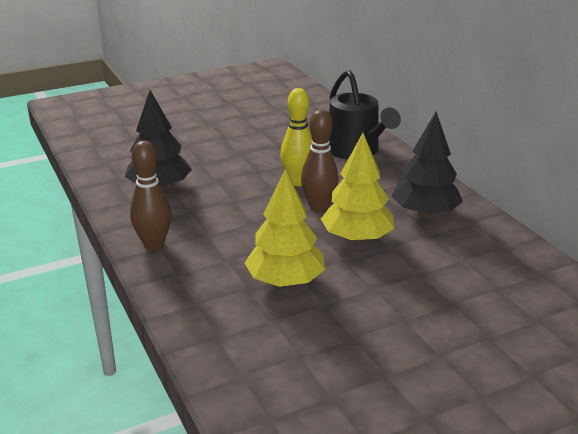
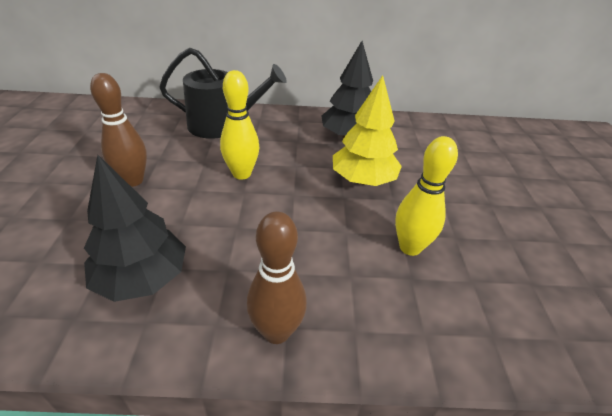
camera: 65 degrees left, 10 degrees up
yellow tree [245,169,325,287] -> yellow bowling pin [395,136,458,256]
brown bowling pin [301,109,338,212] -> brown bowling pin moved to [90,73,147,187]

